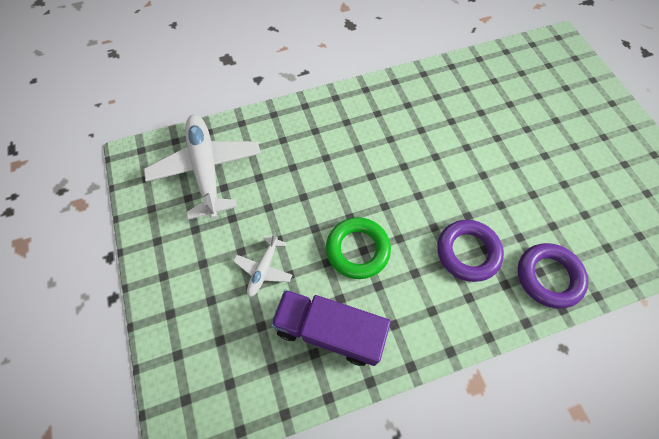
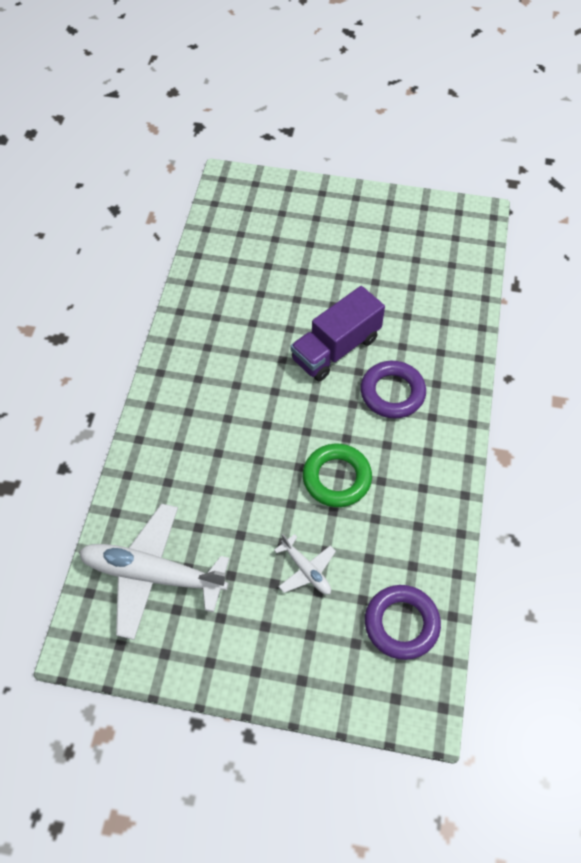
camera: 60 degrees left, 5 degrees down
purple truck [271,290,391,366] -> purple truck moved to [291,286,385,382]
purple ring [518,243,588,309] -> purple ring moved to [365,585,441,660]

